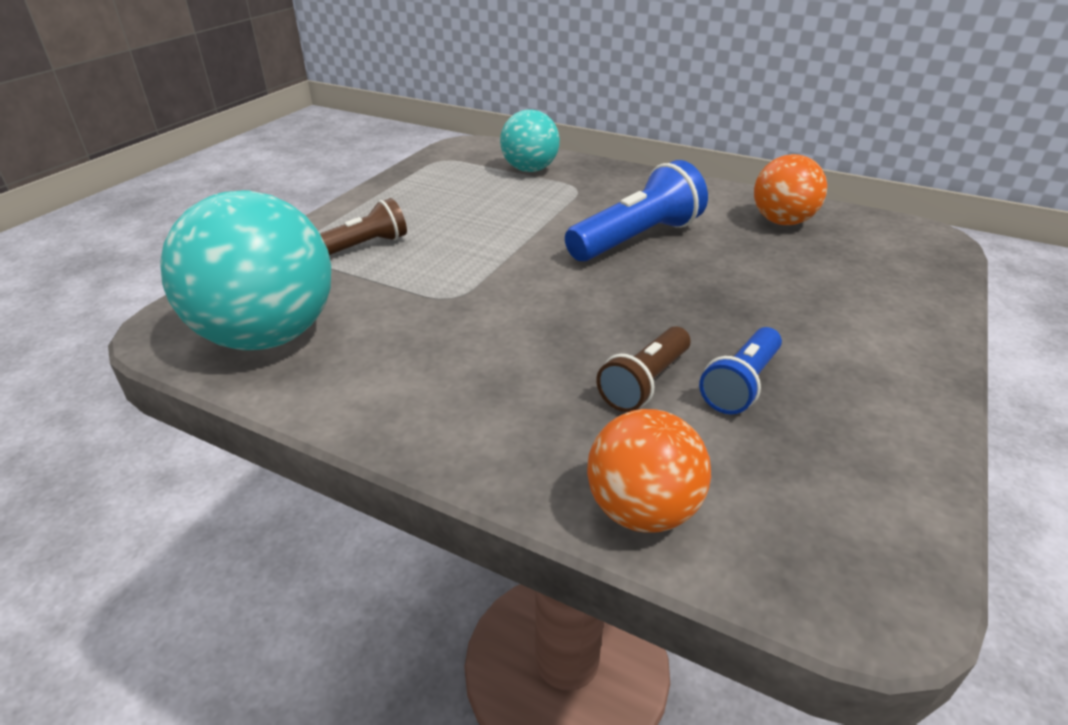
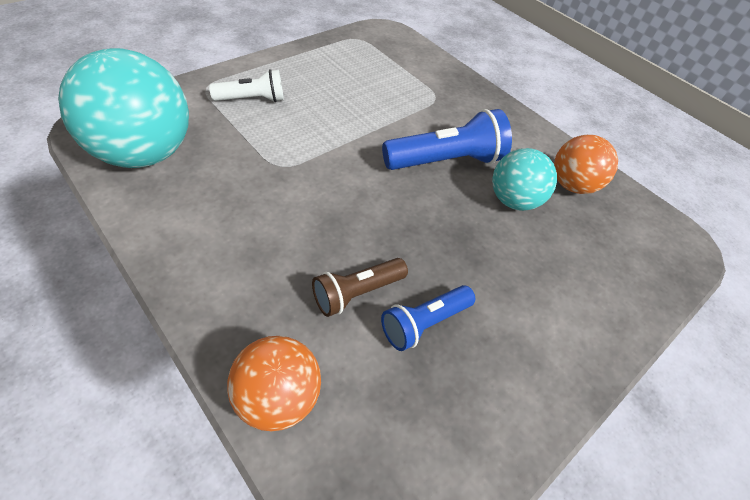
camera: 15 degrees right, 15 degrees up
brown flashlight [320,198,407,255] -> white flashlight [209,69,284,102]
turquoise ball [500,109,560,172] -> turquoise ball moved to [492,148,557,211]

